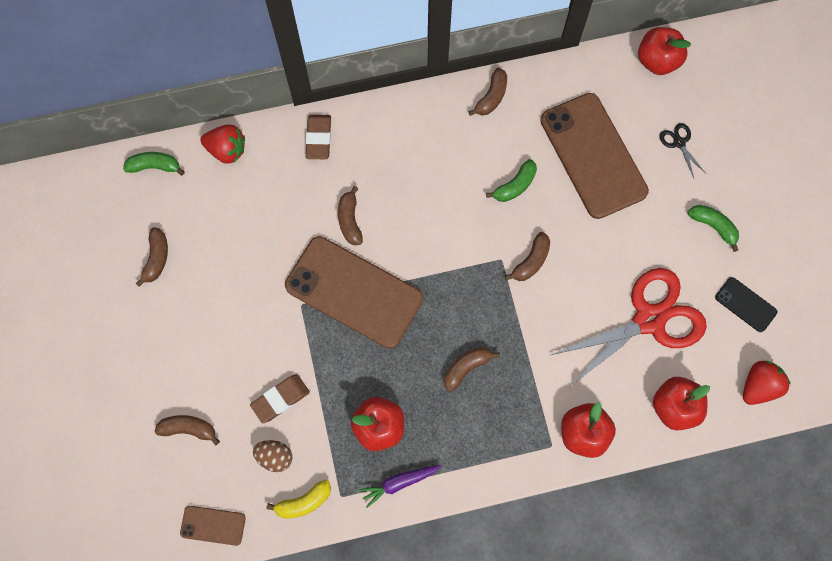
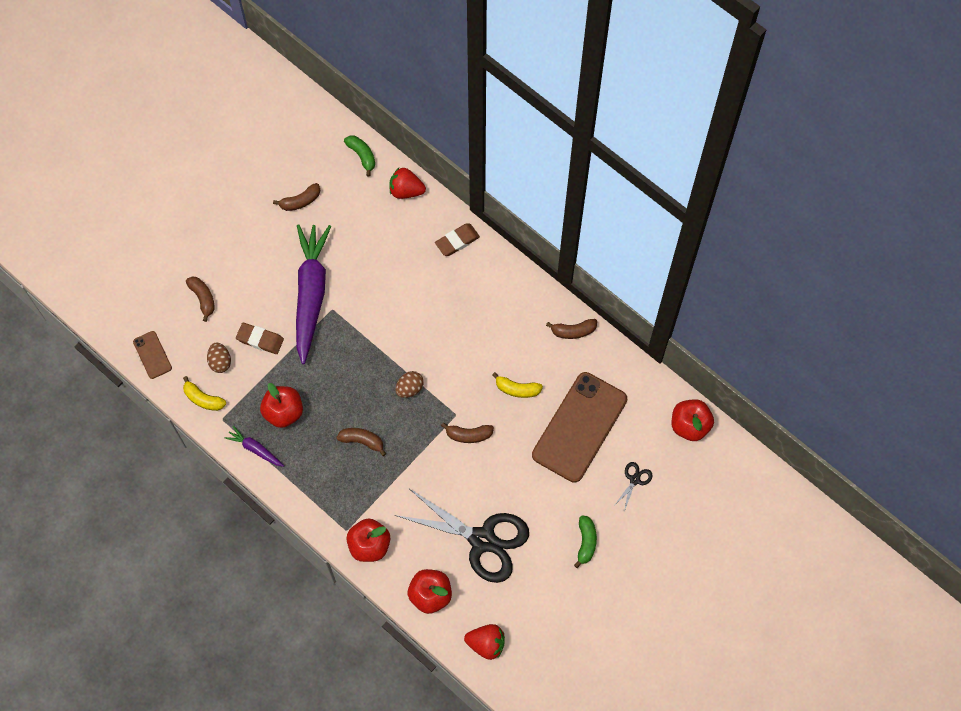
camera: 55 degrees right, 5 degrees down
red strawberry [201,125,245,164] -> red strawberry turned 120 degrees clockwise [389,168,426,199]
brown phone [285,236,423,349] -> none
brown banana [338,186,363,245] -> none
green banana [486,159,537,202] -> yellow banana [492,372,543,398]
red scissors [551,268,707,386] -> black scissors [395,489,529,583]
black phone [715,277,777,332] -> none
none -> purple carrot [296,224,331,364]
none -> brown egg [395,371,424,398]

